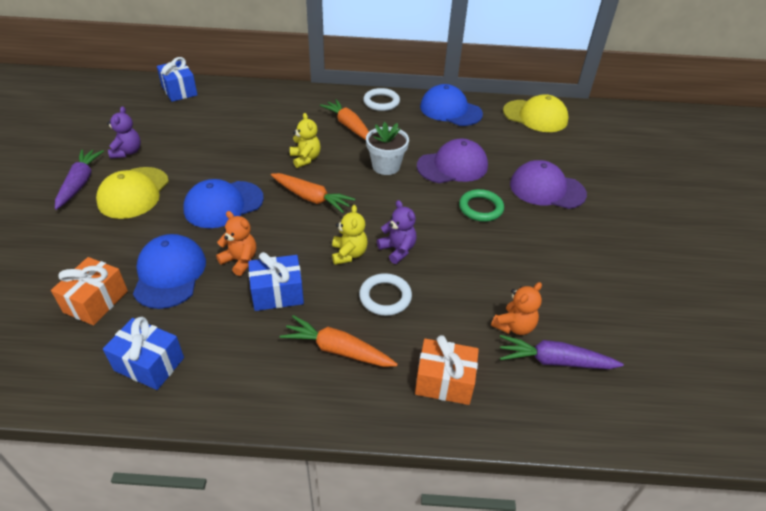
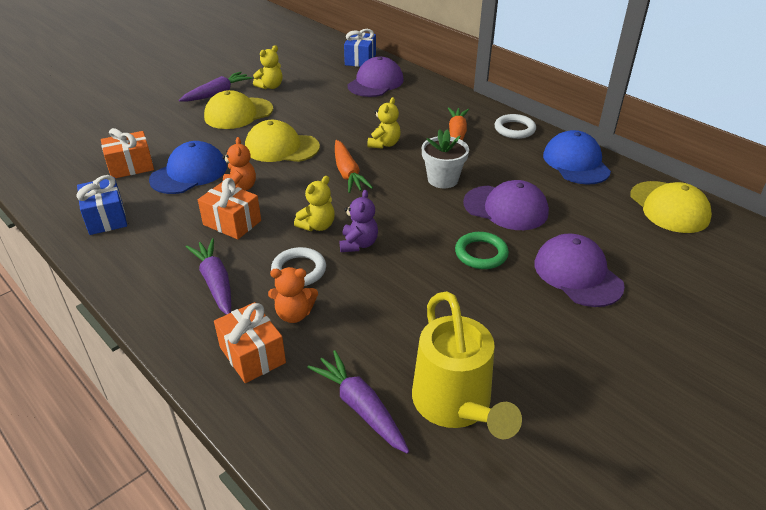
camera: 45 degrees right, 5 degrees down
purple teddy bear [107,106,141,159] -> yellow teddy bear [253,45,282,89]
blue cap [183,179,264,228] -> yellow cap [245,120,320,162]
blue gift [248,252,304,311] -> orange gift [198,178,261,239]
orange carrot [280,315,398,367] -> purple carrot [186,238,231,315]
orange teddy bear [491,282,542,335] -> orange teddy bear moved to [268,267,318,323]
none -> purple cap [348,57,404,97]
none -> yellow watering can [412,291,522,439]

